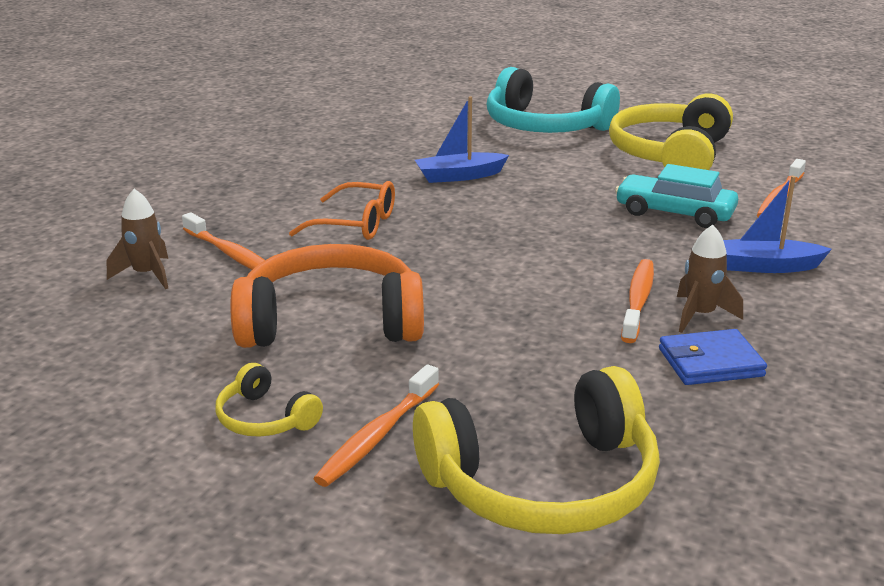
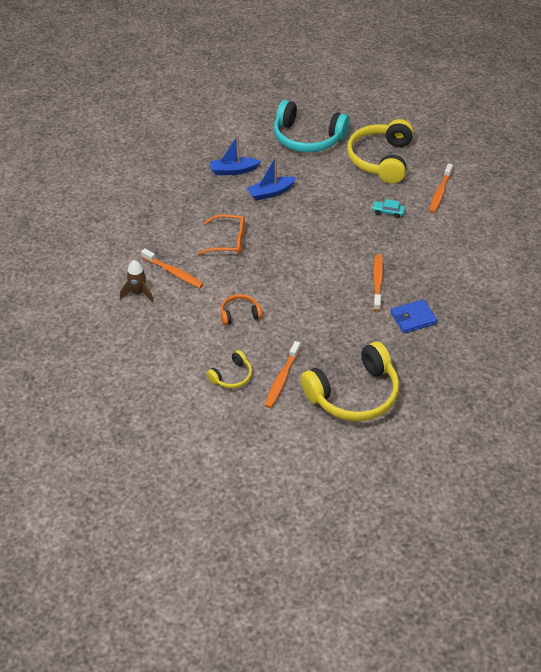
camera: 10 degrees left, 20 degrees up
yellow headphones [216,363,323,437] -> yellow headphones turned 75 degrees counterclockwise [207,350,252,388]
orange headphones [230,244,424,348] -> orange headphones [221,294,262,325], size x0.47
turquoise car [615,164,738,228] -> turquoise car [372,199,405,218], size x0.54
brown rocket [677,225,743,333] -> none
blue boat [723,176,832,273] -> blue boat moved to [210,135,261,175]

